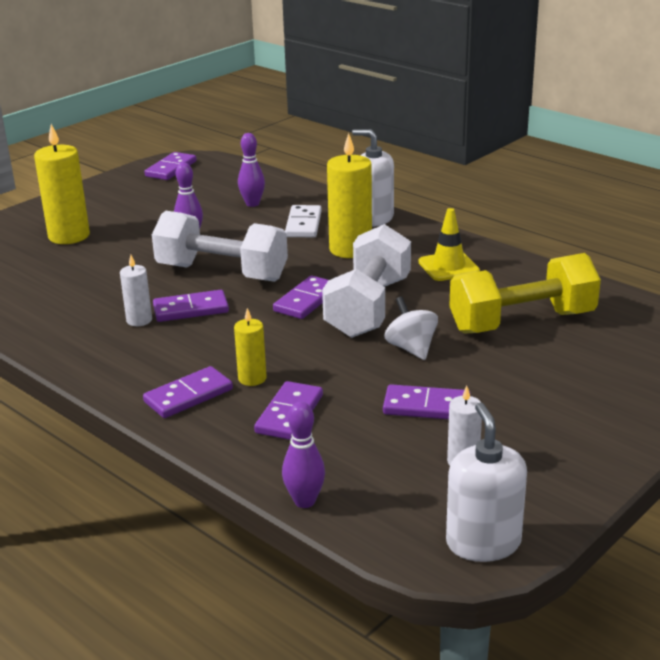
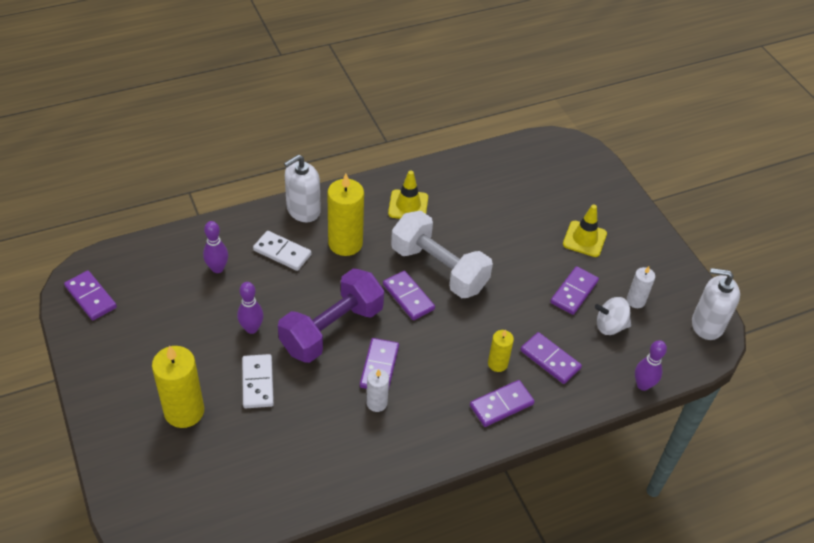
camera: 70 degrees left, 20 degrees up
purple domino [143,366,233,418] -> purple domino turned 75 degrees clockwise [470,380,535,427]
white dumbbell [152,211,288,282] -> purple dumbbell [278,268,384,363]
white spinning top [385,297,438,360] -> white spinning top moved to [595,297,631,335]
yellow dumbbell [449,253,601,334] -> none
none -> white domino [242,354,274,408]
none -> yellow traffic cone [563,204,607,257]

